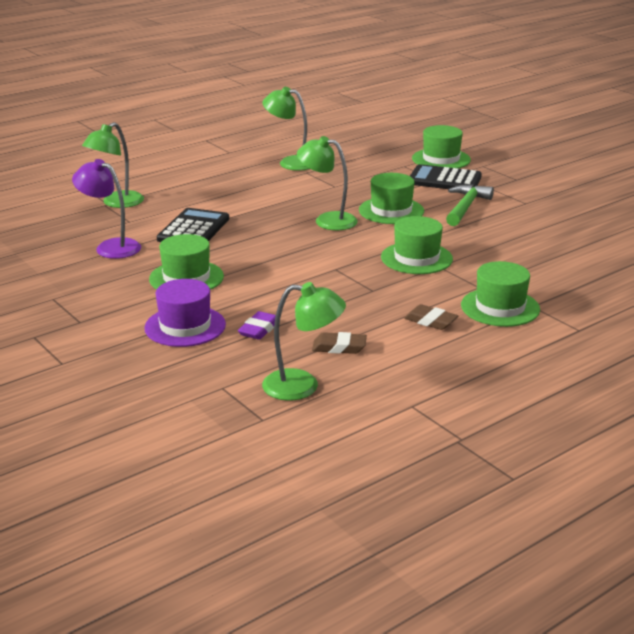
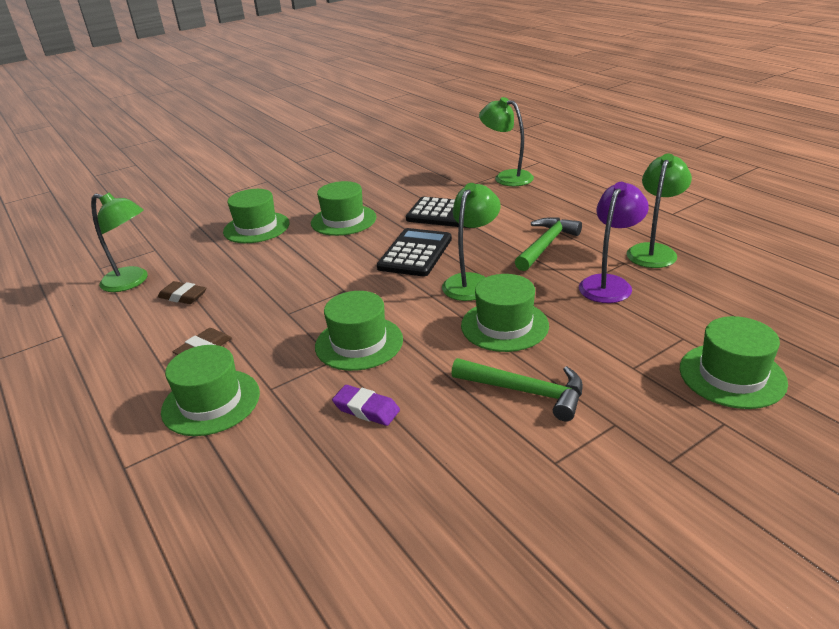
camera: 95 degrees right, 5 degrees up
purple lamp [72,159,141,259] -> purple lamp moved to [579,182,649,303]
purple hat [144,279,226,347] -> green hat [223,189,289,243]
purple eraser [238,311,276,340] -> purple eraser moved to [332,385,400,426]
green lamp [262,282,346,401] -> green lamp turned 75 degrees counterclockwise [91,193,148,292]
brown eraser [312,332,367,354] -> brown eraser turned 75 degrees counterclockwise [158,281,206,304]
black calculator [410,164,482,189] -> black calculator moved to [377,228,452,276]
none -> green hammer [515,217,582,271]

